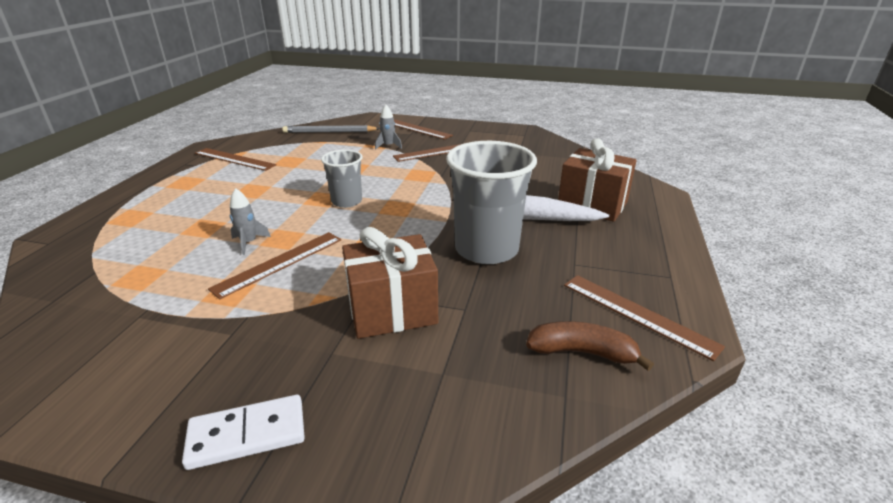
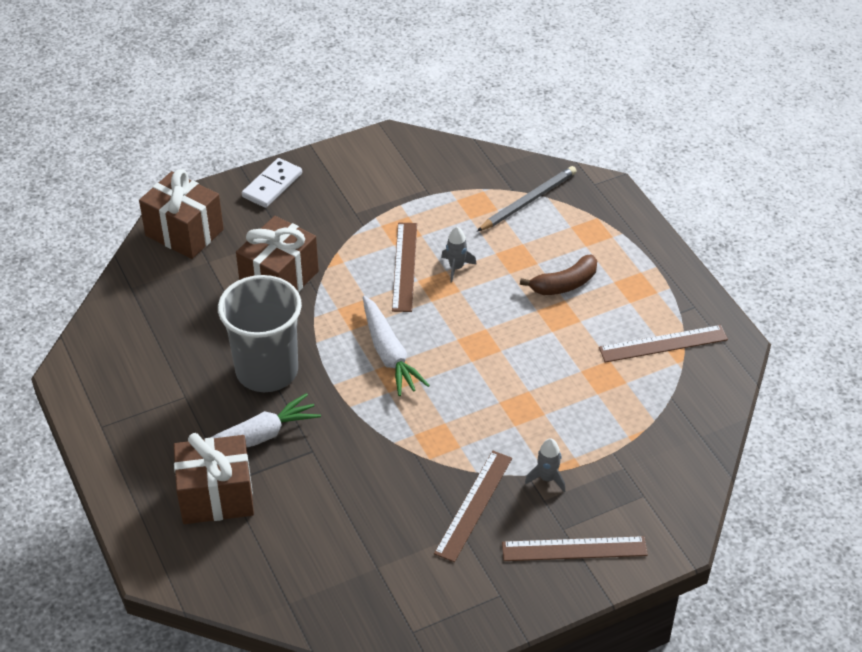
camera: 140 degrees right, 15 degrees up
grey pencil [282,125,380,133] -> grey pencil moved to [477,166,576,231]
grey cup [321,150,362,208] -> none
brown banana [526,321,654,371] -> brown banana moved to [520,255,597,295]
brown ruler [564,275,725,361] -> none
none -> brown gift [139,169,224,259]
none -> white carrot [363,296,430,396]

